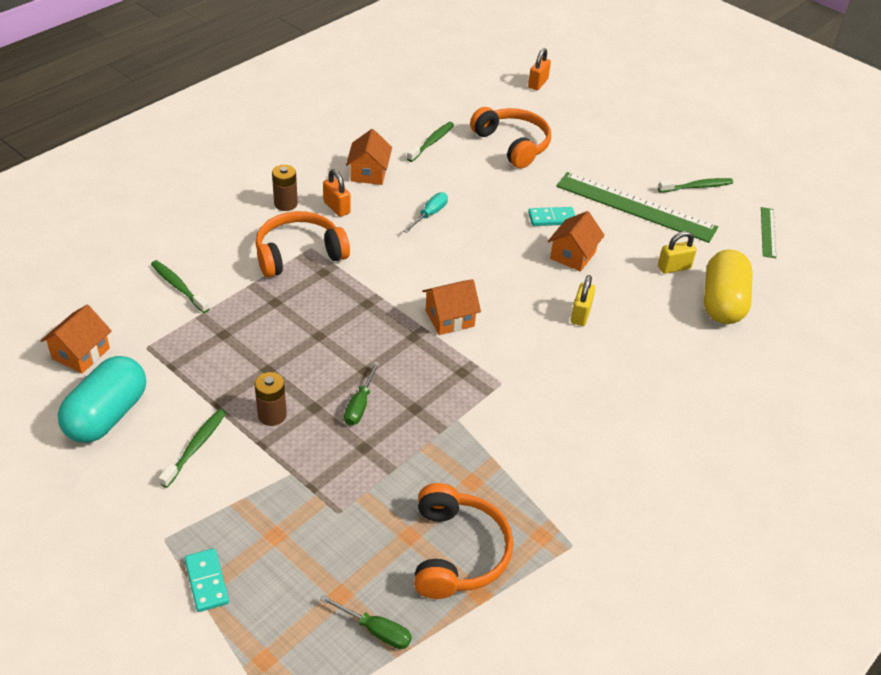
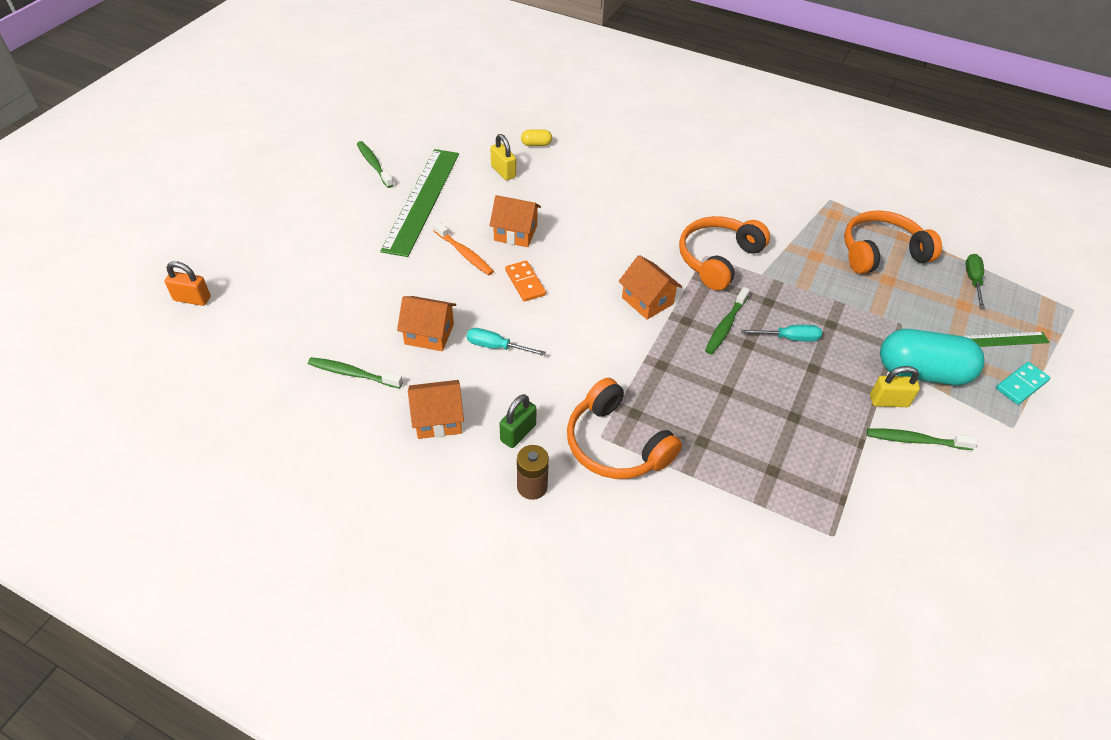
camera: 105 degrees left, 5 degrees up
orange house [40,305,112,374] -> orange house moved to [397,296,456,351]
turquoise capsule [58,356,146,443] -> turquoise capsule moved to [880,329,985,385]
green toothbrush [151,260,209,313] -> green toothbrush moved to [705,287,750,354]
brown battery [255,372,287,426] -> none
orange padlock [323,169,350,217] -> green padlock [499,394,537,448]
green screwdriver [344,362,380,426] -> turquoise screwdriver [741,325,822,342]
orange headphones [470,107,551,168] -> orange headphones moved to [679,216,770,291]
turquoise domino [528,207,575,226] -> orange toothbrush [433,221,494,275]
yellow padlock [571,275,595,326] -> yellow padlock moved to [870,366,920,407]
yellow capsule [704,250,753,324] -> yellow capsule [521,130,552,146], size x0.41
green ruler [761,207,776,258] -> green ruler moved to [963,332,1050,347]
none -> orange domino [505,261,546,302]

